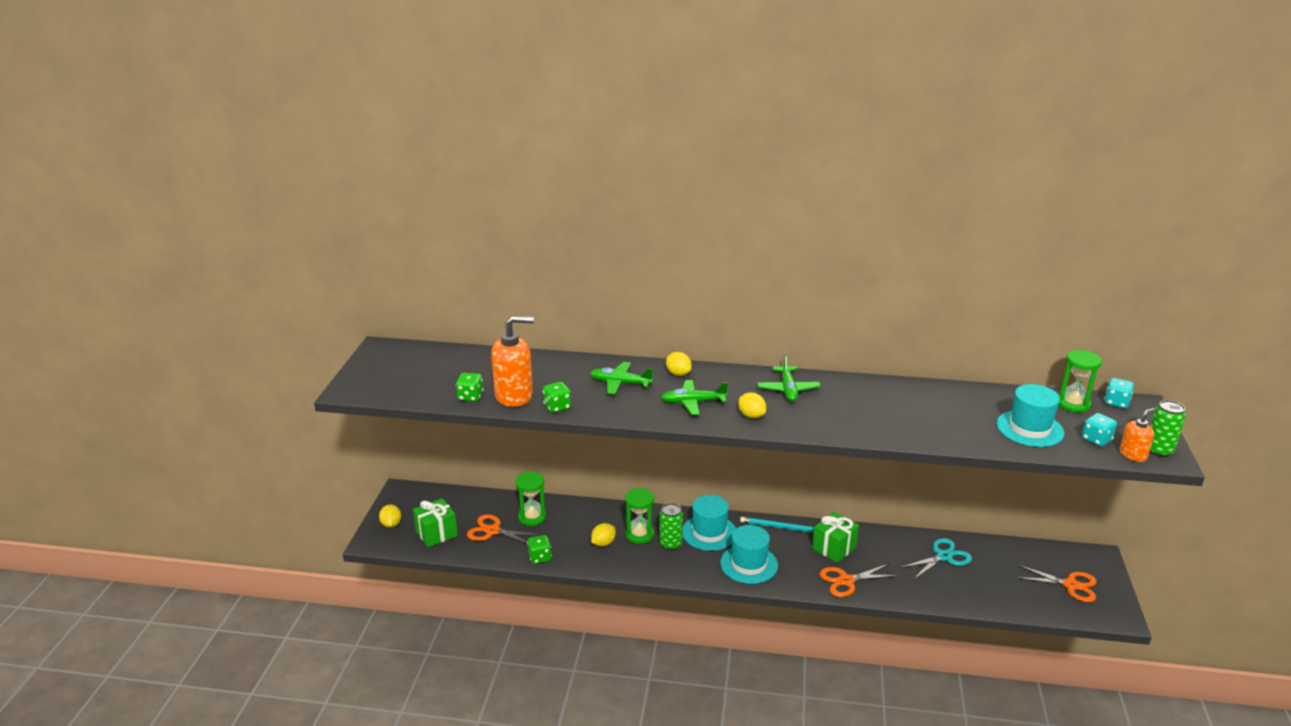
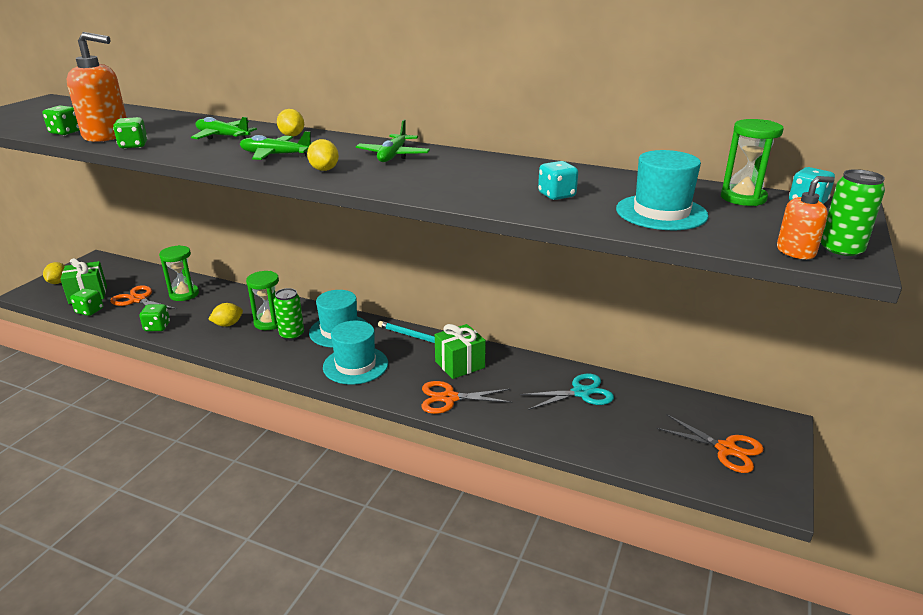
camera: 15 degrees right, 0 degrees up
turquoise dice [1082,413,1117,446] -> turquoise dice moved to [538,161,578,200]
none -> green dice [70,288,103,316]

